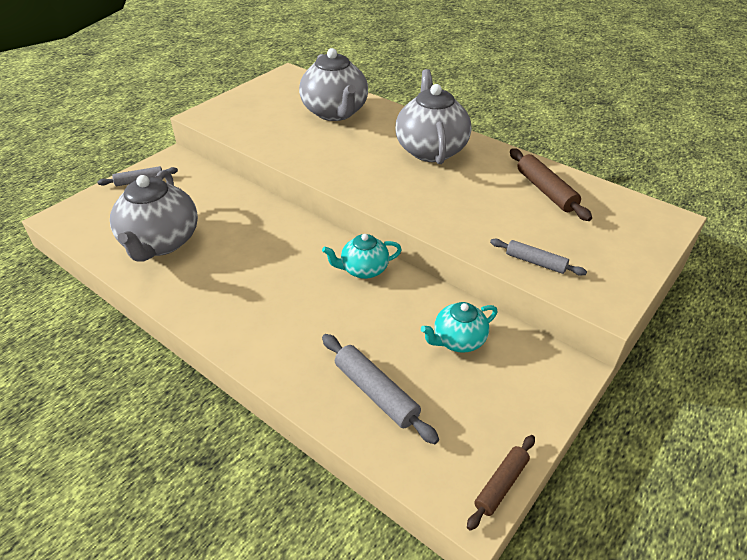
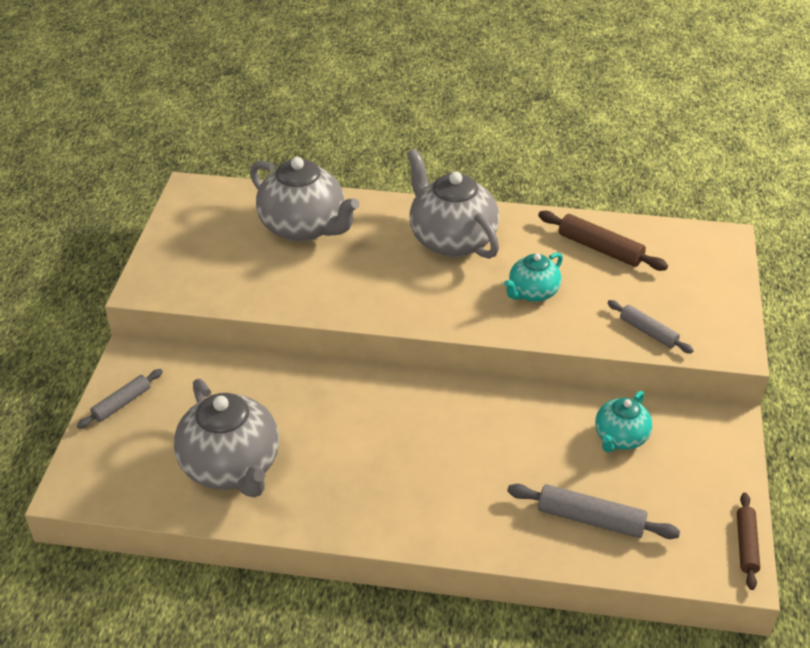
camera: 30 degrees left, 0 degrees up
turquoise teapot [322,234,402,279] -> turquoise teapot moved to [504,253,563,302]
grey rolling pin [490,239,587,276] -> grey rolling pin turned 45 degrees clockwise [607,300,694,353]

